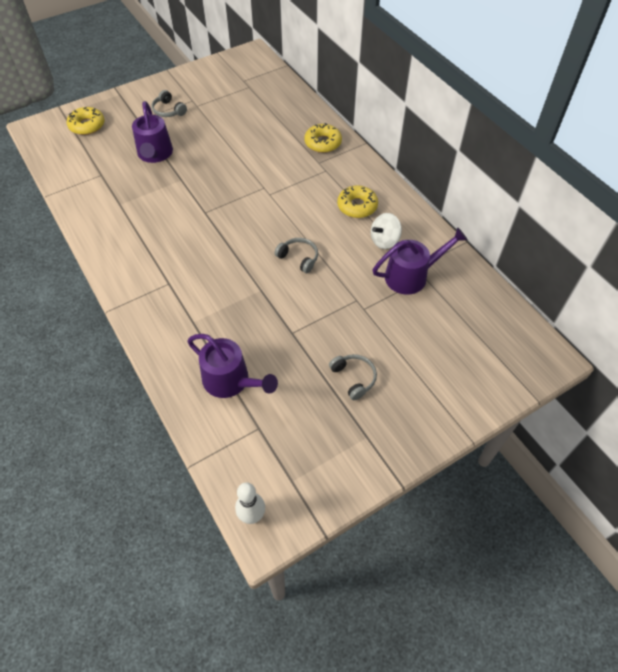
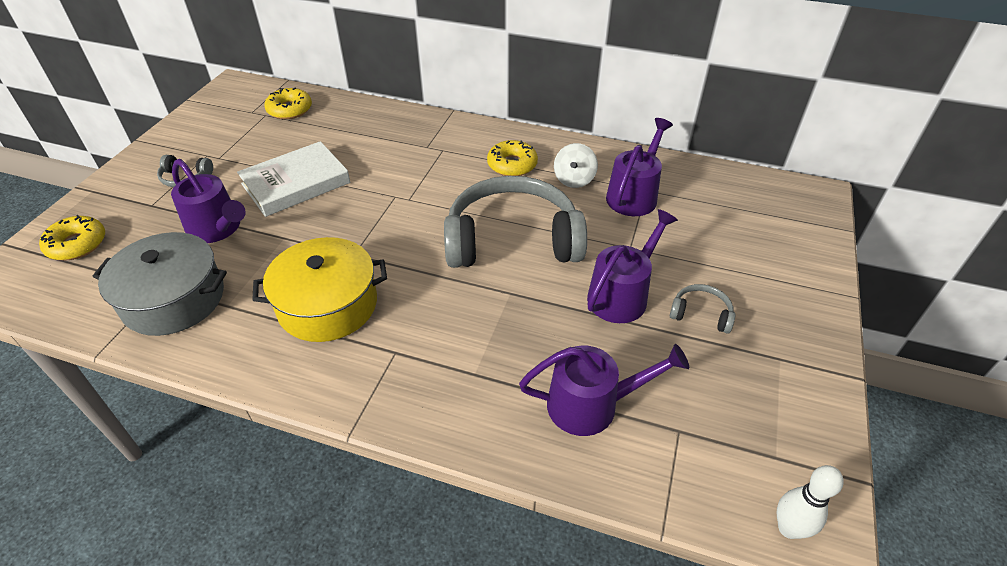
camera: 40 degrees left, 10 degrees down
grey headphones [274,238,318,273] -> grey headphones [444,176,587,268], size x2.49
yellow donut [304,123,342,153] -> yellow donut moved to [264,87,312,119]
none -> grey pot [93,232,227,336]
none -> white book [237,141,350,217]
none -> yellow pot [252,237,387,342]
none -> purple watering can [587,209,678,323]

